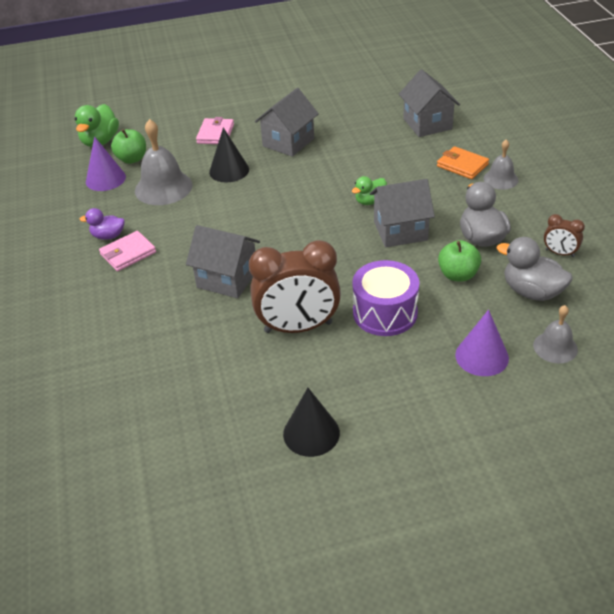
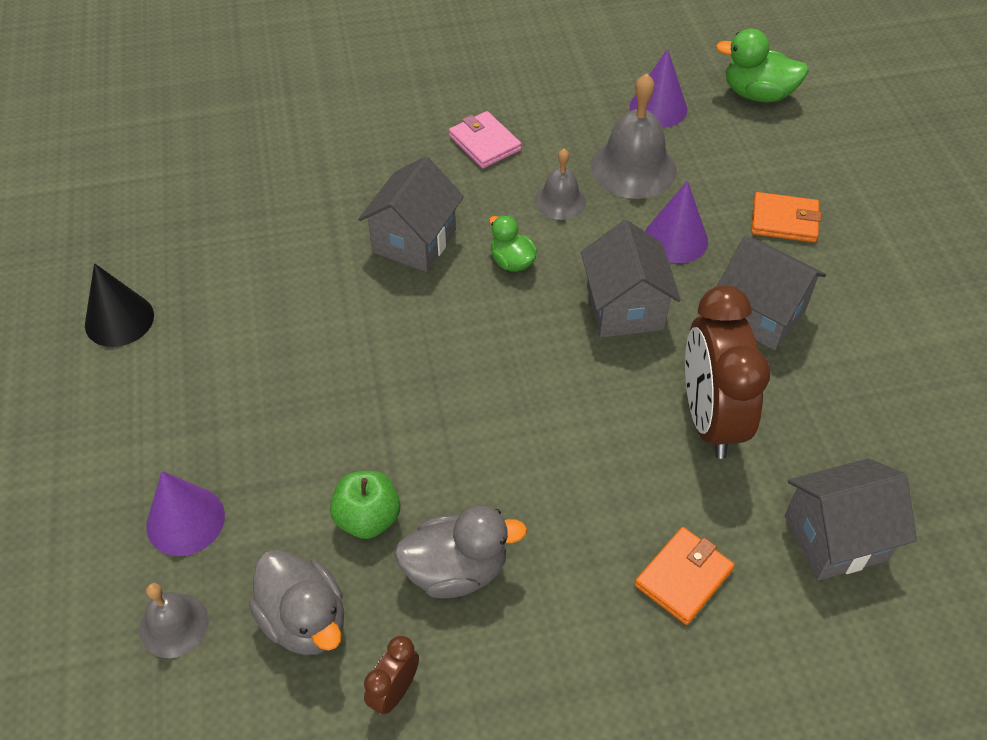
camera: 90 degrees right, 10 degrees up
purple duck [80,208,125,240] -> none
green apple [111,129,146,164] -> none
pink wallet [196,117,234,144] -> orange wallet [751,192,822,243]
black cone [209,128,249,182] -> purple cone [645,181,708,263]
brown clock [249,240,341,333] -> brown clock moved to [685,285,771,459]
green duck [352,176,387,205] -> green duck moved to [489,215,537,272]
purple drum [352,260,419,336] -> none
grey house [370,179,435,247] -> grey house moved to [581,220,681,338]
grey bell [483,139,519,190] -> grey bell moved to [535,149,586,220]
grey duck [497,237,572,301] -> grey duck turned 105 degrees clockwise [249,550,344,655]

